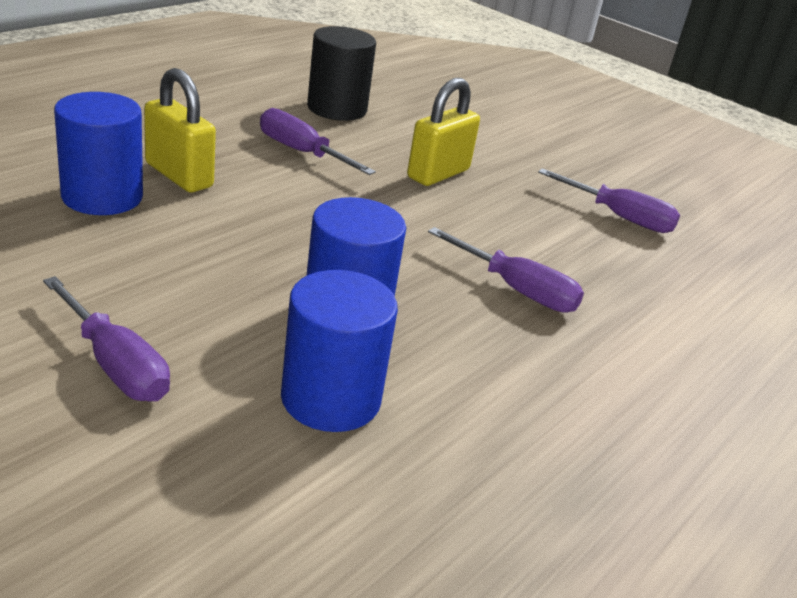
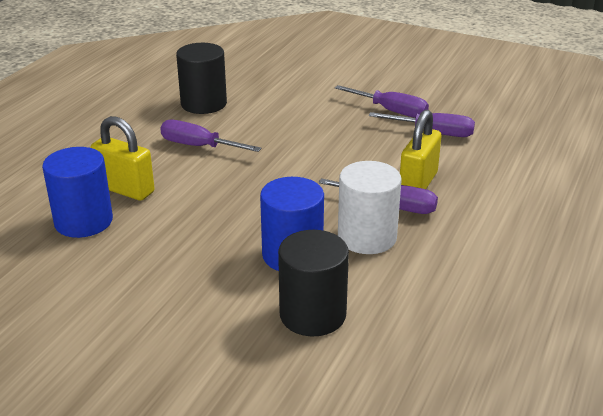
camera: 10 degrees left, 0 degrees up
purple screwdriver [43,276,170,402] -> purple screwdriver moved to [335,85,429,118]
blue cylinder [281,270,398,432] -> black cylinder [278,230,349,337]
yellow padlock [407,78,480,186] -> yellow padlock moved to [400,110,442,189]
none -> white cylinder [338,161,401,254]

